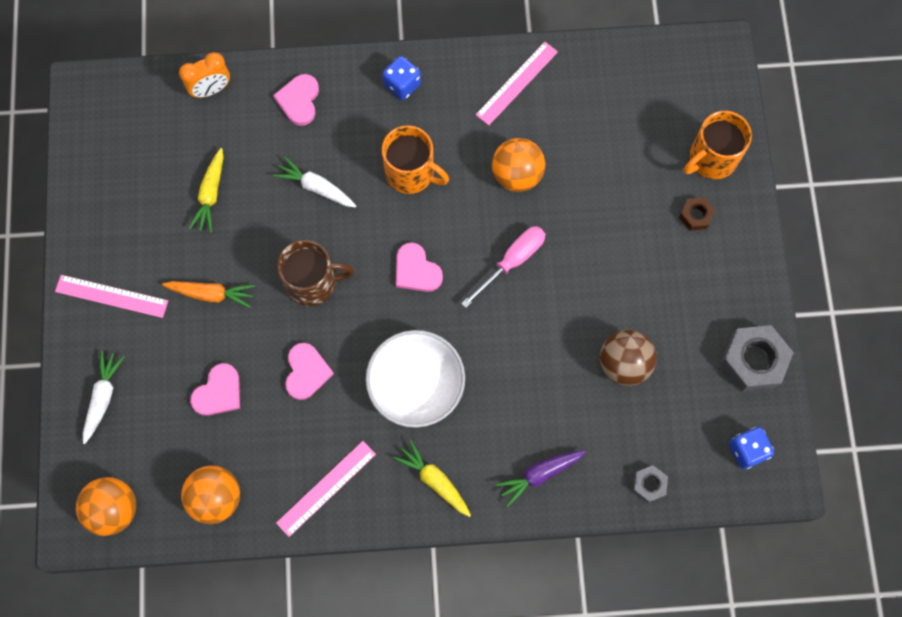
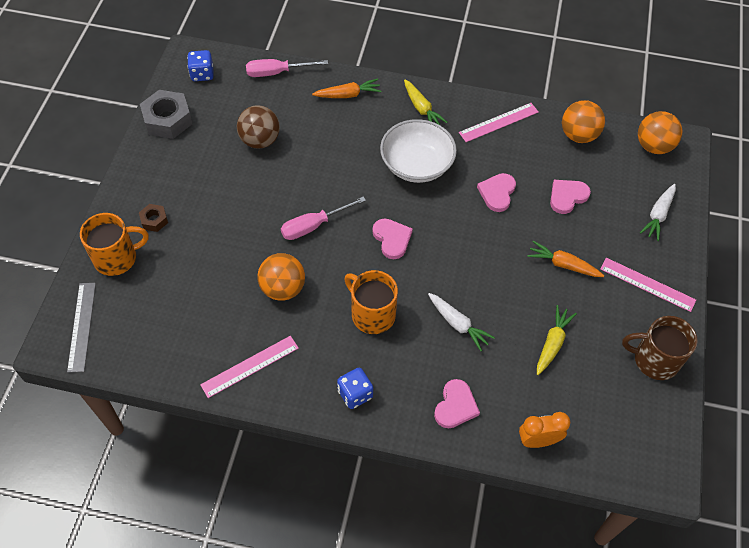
camera: 165 degrees left, 15 degrees down
brown mug [277,240,354,306] -> brown mug moved to [622,316,698,380]
purple carrot [495,450,586,507] -> orange carrot [312,78,381,98]
grey nut [633,465,668,503] -> pink screwdriver [246,59,328,77]
none -> grey ruler [67,283,96,373]

